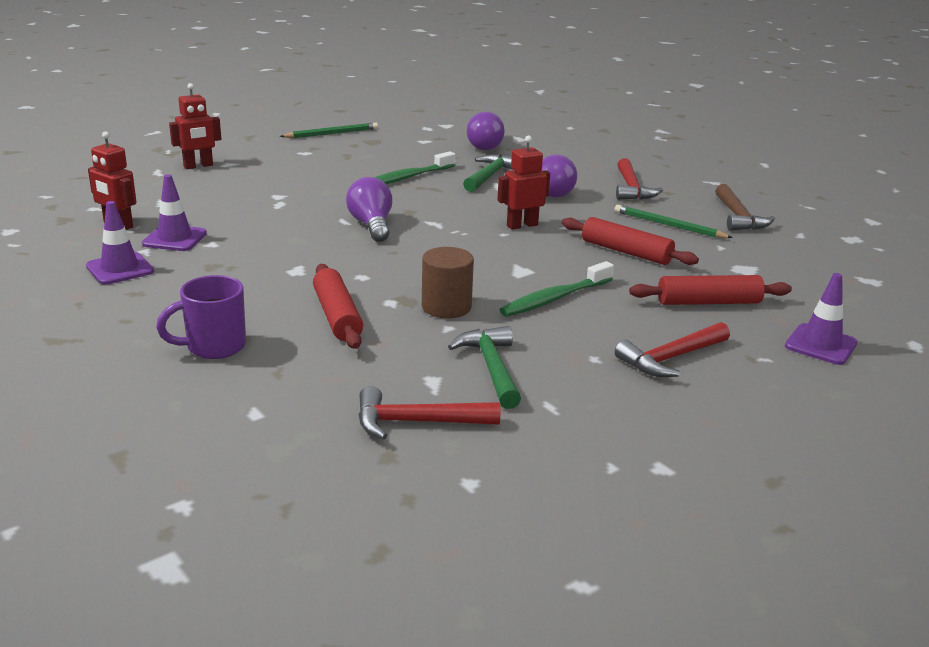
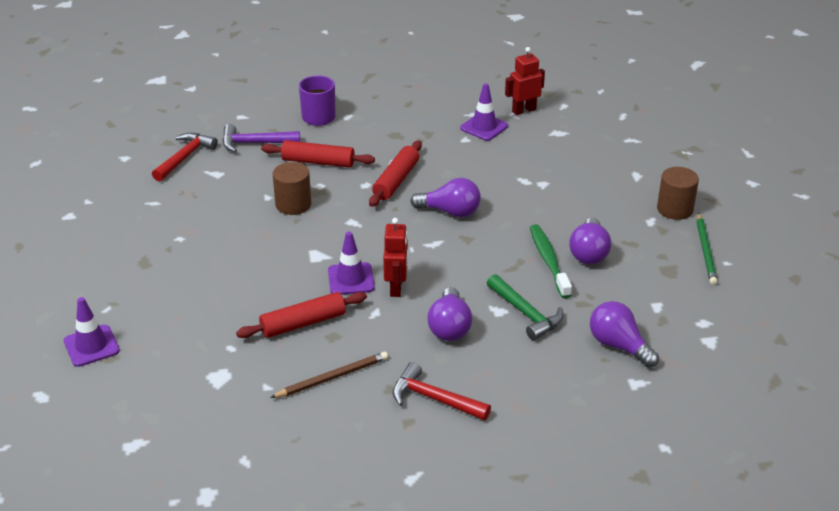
camera: 120 degrees right, 10 degrees up
purple traffic cone [86,201,154,285] -> purple traffic cone moved to [328,232,375,295]
red robot [169,83,221,169] -> none
green hammer [448,326,521,409] -> none
green toothbrush [499,261,614,316] -> none
green pencil [614,205,733,238] -> brown pencil [270,352,388,398]
red hammer [615,322,730,377] -> none
red rolling pin [629,275,792,305] -> red rolling pin moved to [369,141,422,207]
brown hammer [715,184,775,231] -> none
none -> purple hammer [223,124,300,152]
none -> purple light bulb [570,218,611,264]
none -> brown cylinder [657,167,699,220]

